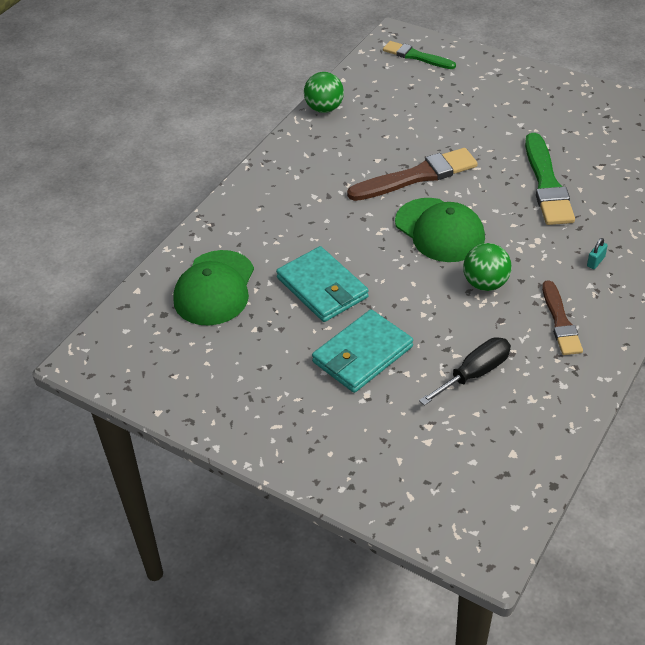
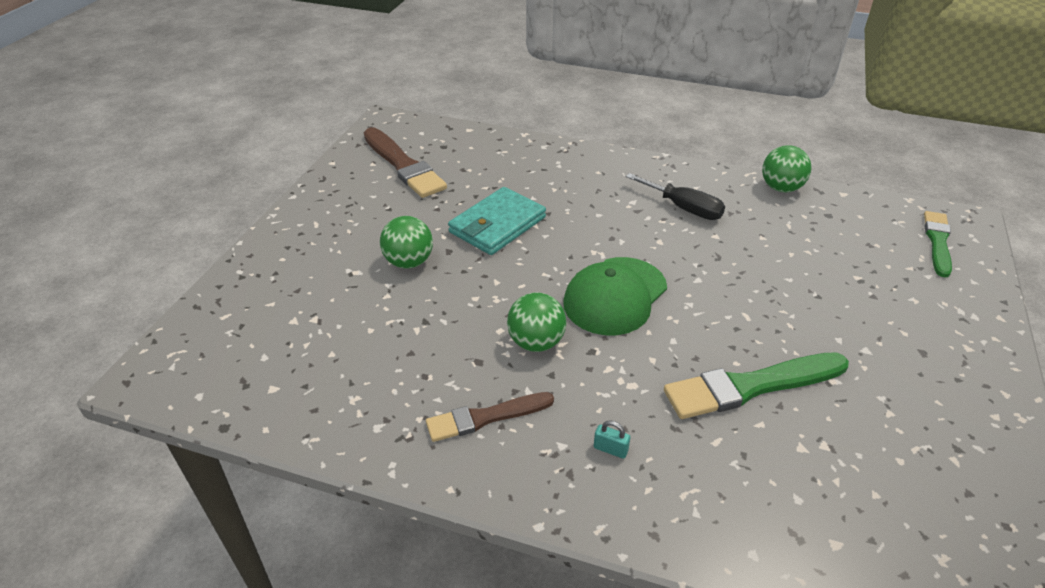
camera: 75 degrees right, 5 degrees down
green cap [173,250,254,326] -> none
turquoise wallet [312,309,413,393] -> green ball [380,216,433,269]
brown brush [347,148,478,201] -> brown brush moved to [364,127,447,198]
black screwdriver [419,337,511,406] -> black screwdriver moved to [626,173,725,220]

